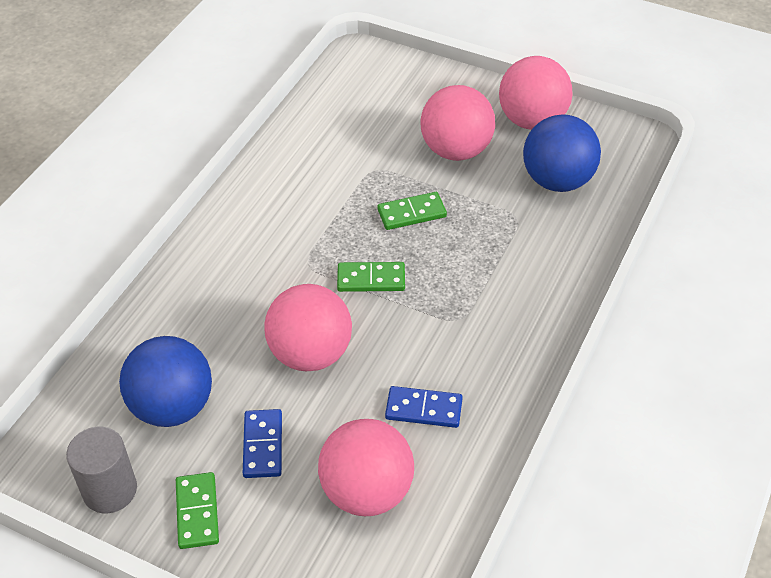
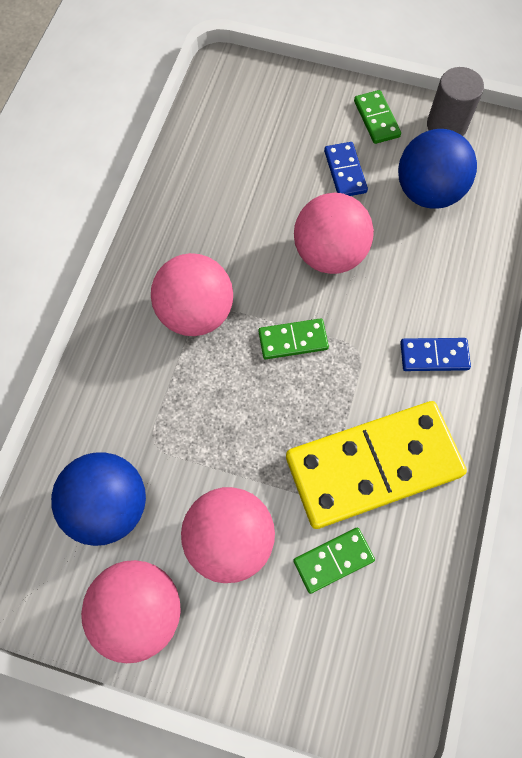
camera: 170 degrees right, 20 degrees up
pink ball [318,419,414,516] -> pink ball moved to [151,253,233,336]
green domino [377,192,447,230] -> green domino moved to [293,528,375,594]
blue domino [385,386,463,428] -> blue domino moved to [400,338,471,371]
none -> yellow domino [286,401,467,529]

